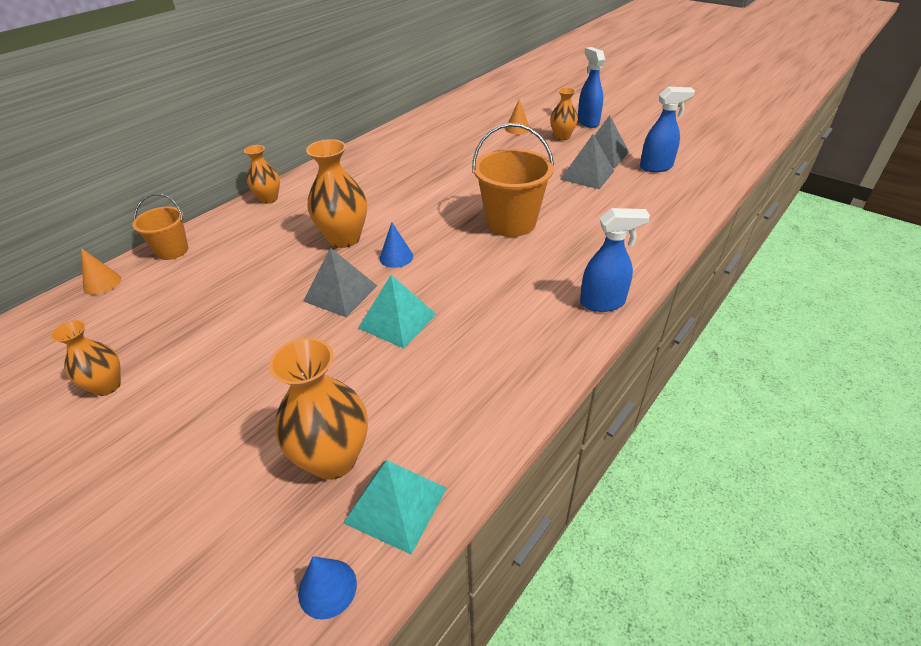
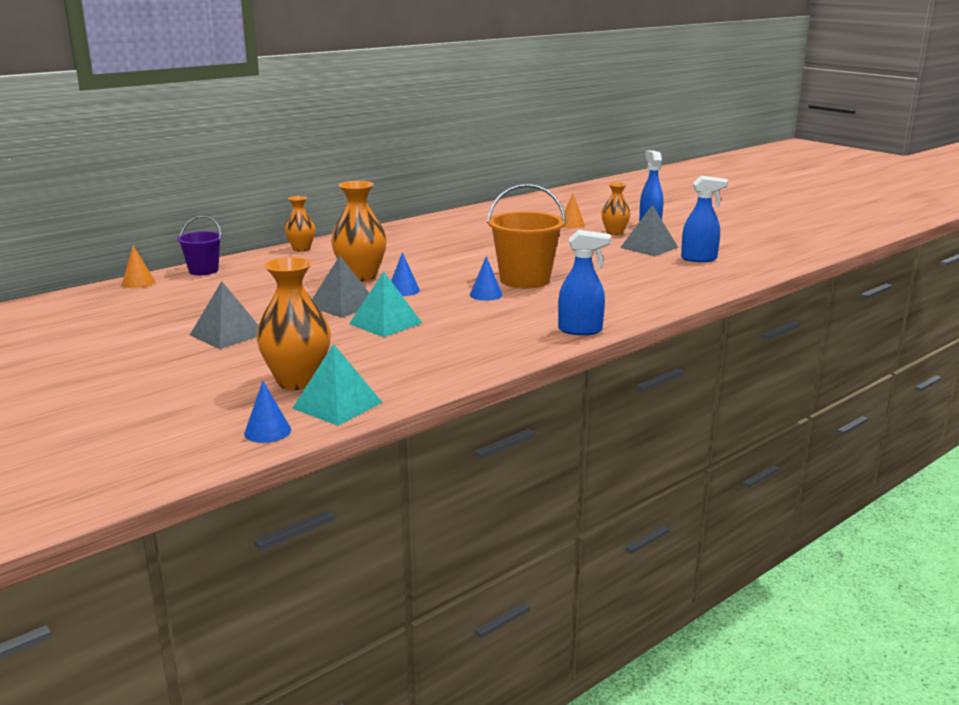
camera: 10 degrees right, 20 degrees down
orange vase [51,320,121,396] -> none
orange bucket [132,193,188,260] -> purple bucket [177,216,222,275]
grey pyramid [560,134,614,189] -> grey pyramid moved to [190,281,258,349]
none -> blue cone [470,256,503,301]

